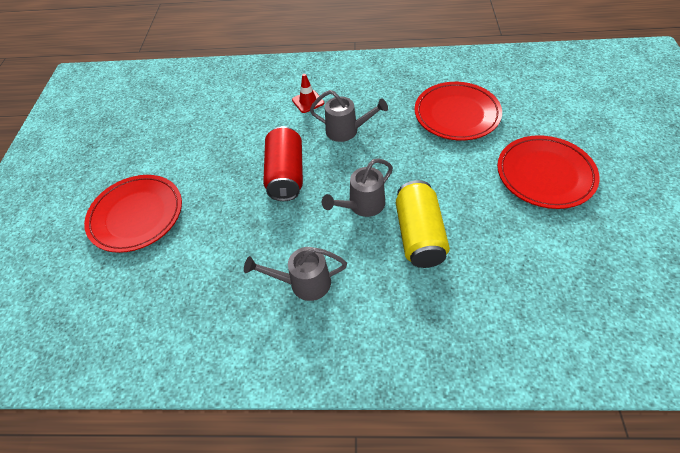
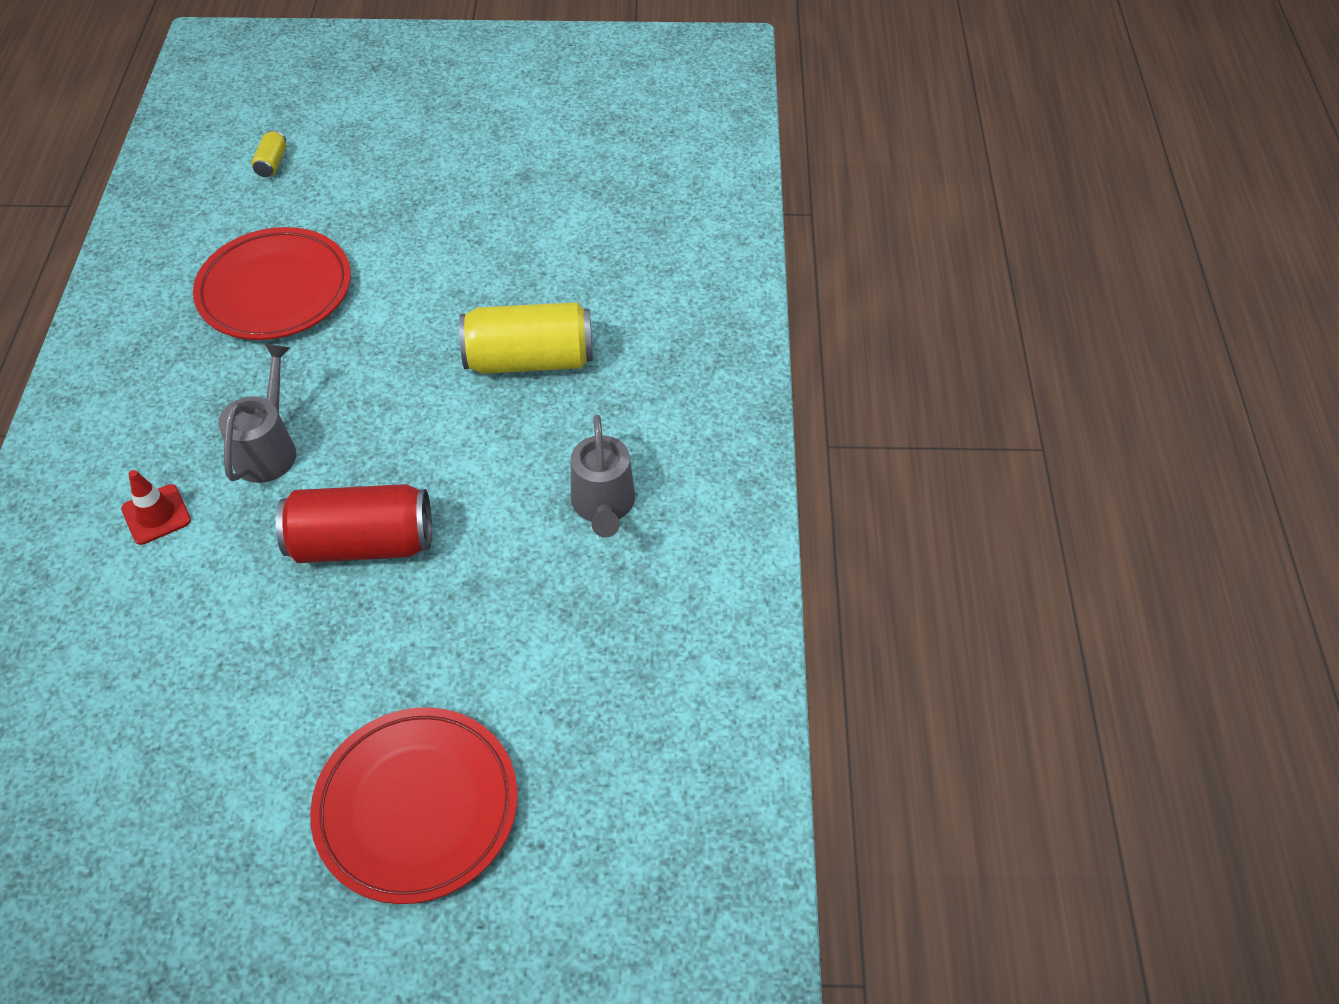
camera: 95 degrees left, 0 degrees up
grey watering can [322,159,393,217] -> none
red plate [497,135,600,209] -> none
none -> yellow can [251,130,286,177]

